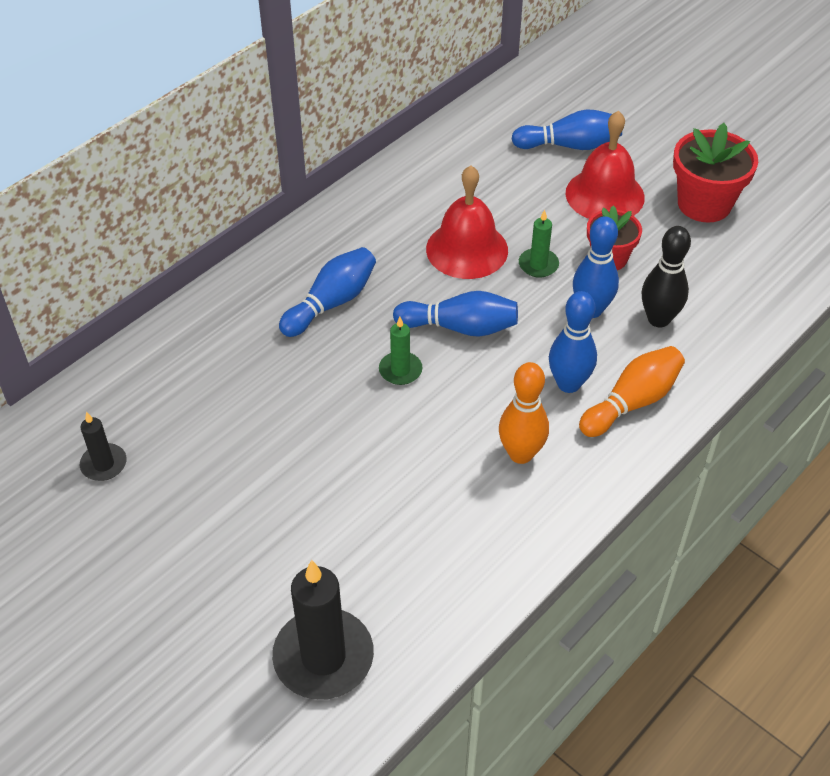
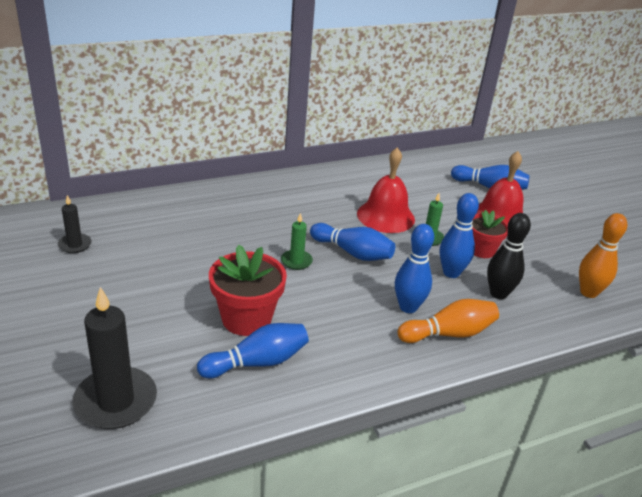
camera: 20 degrees right, 15 degrees down
blue bowling pin [279,247,376,337] -> blue bowling pin moved to [197,323,309,378]
orange bowling pin [499,362,549,464] -> orange bowling pin moved to [579,213,627,298]
red flower pot [673,123,758,223] -> red flower pot moved to [209,245,287,336]

